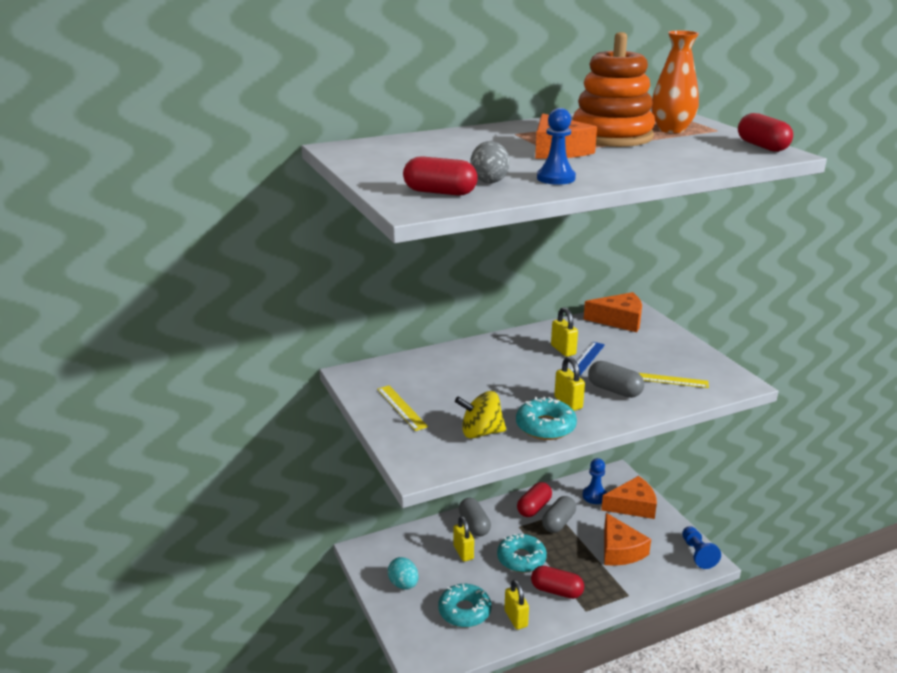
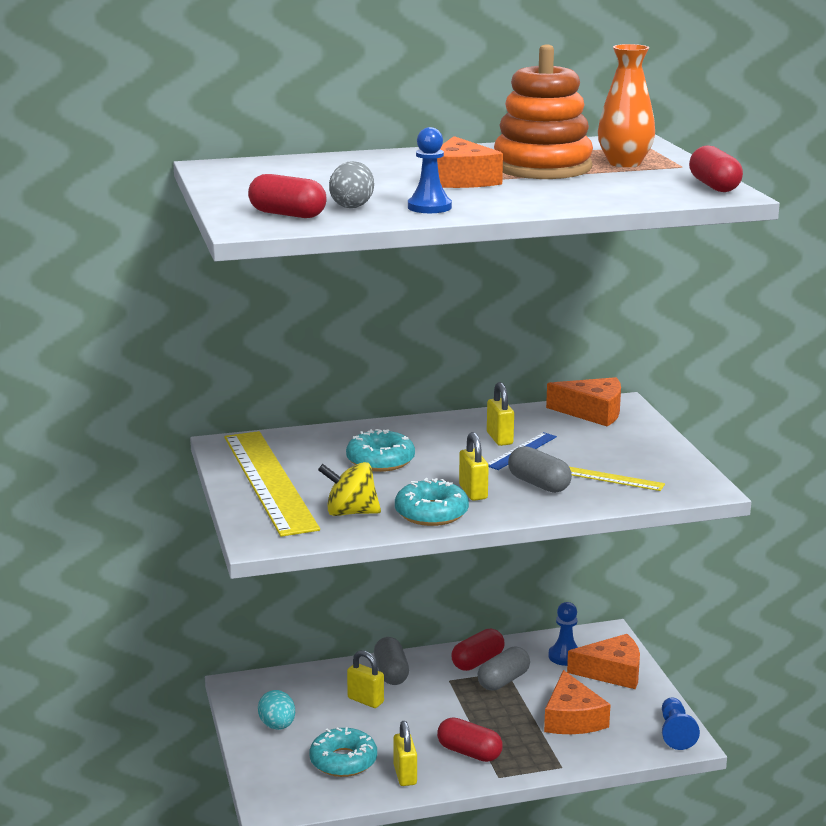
camera: 10 degrees right, 5 degrees down
yellow ruler [377,385,428,431] -> yellow ruler [225,431,320,537], size x2.25
yellow padlock [453,516,474,562] -> yellow padlock turned 45 degrees counterclockwise [347,650,384,708]
turquoise donut [497,534,547,573] -> turquoise donut moved to [346,429,415,472]

